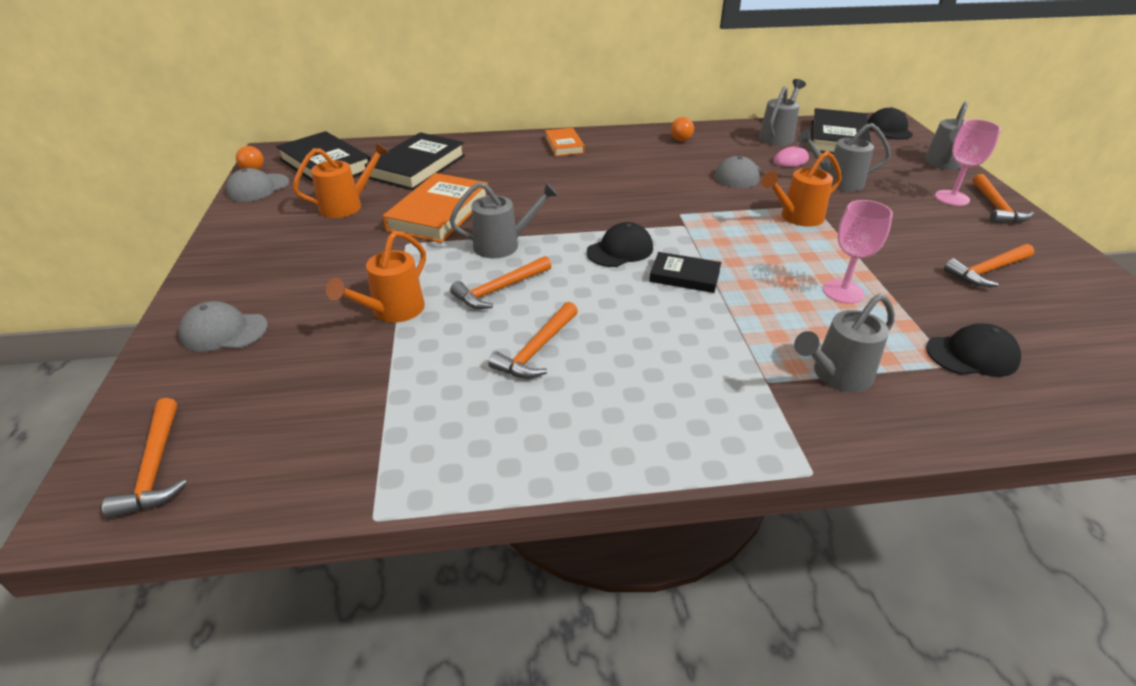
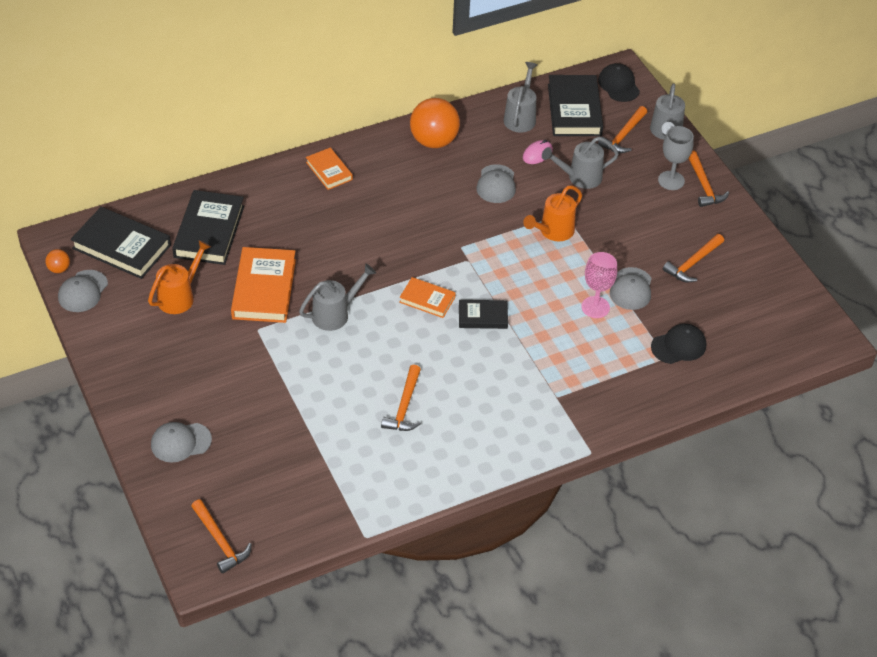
camera: 20 degrees left, 10 degrees up
orange watering can [326,231,426,322] -> none
orange hammer [450,256,552,309] -> orange hammer moved to [598,106,647,153]
black cap [587,222,653,267] -> orange book [399,277,456,318]
orange ball [671,117,694,141] -> orange ball [410,98,460,148], size x2.24
grey watering can [794,294,895,392] -> none
pink goblet [935,119,1001,206] -> grey goblet [658,126,694,190]
none -> grey cap [610,267,652,310]

